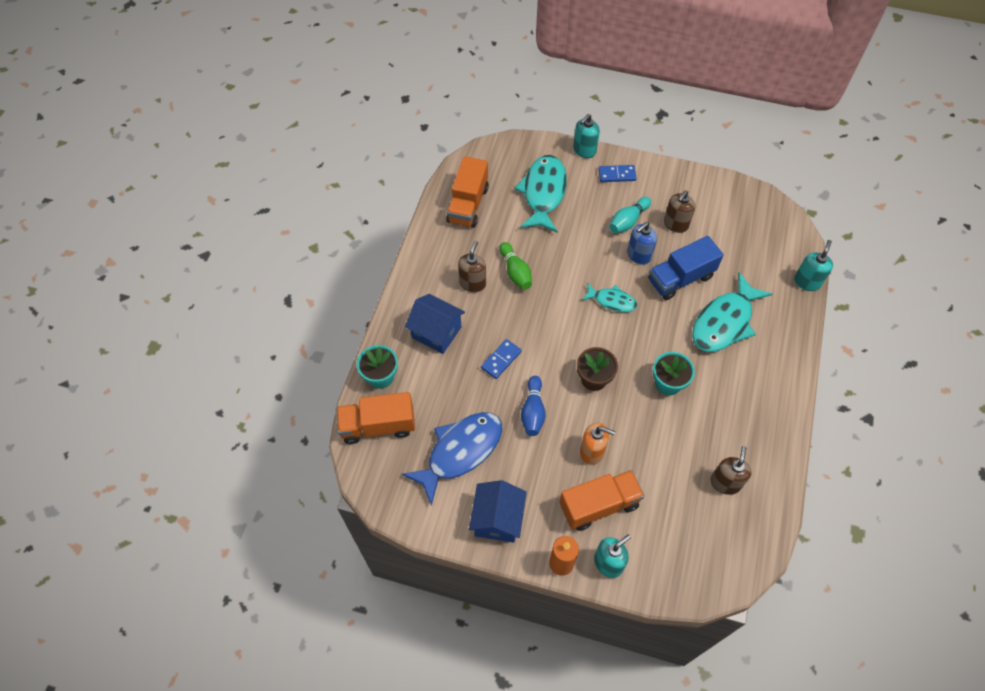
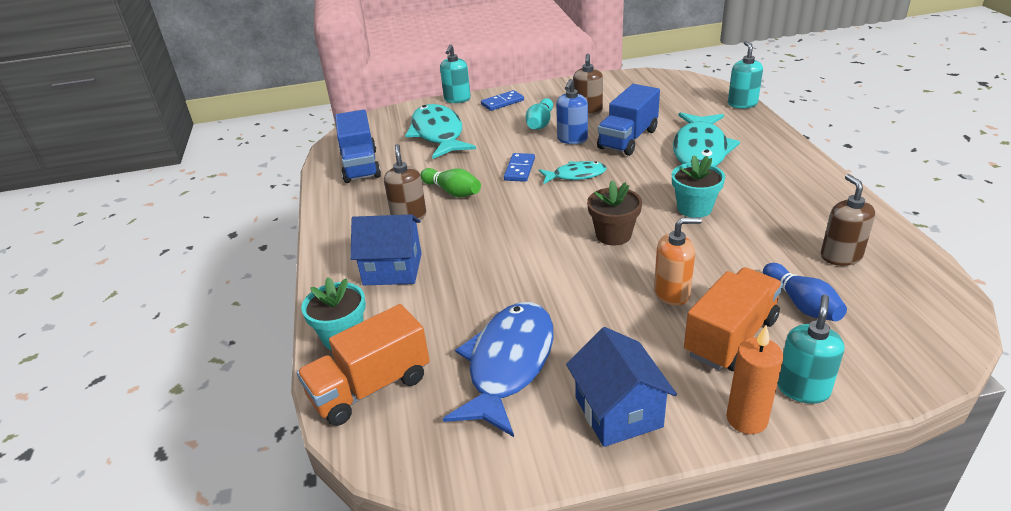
camera: 25 degrees left, 25 degrees down
orange truck [446,156,489,228] -> blue truck [335,110,381,183]
blue domino [481,339,522,379] -> blue domino moved to [504,153,535,182]
blue bowling pin [521,376,546,436] -> blue bowling pin moved to [763,263,847,321]

